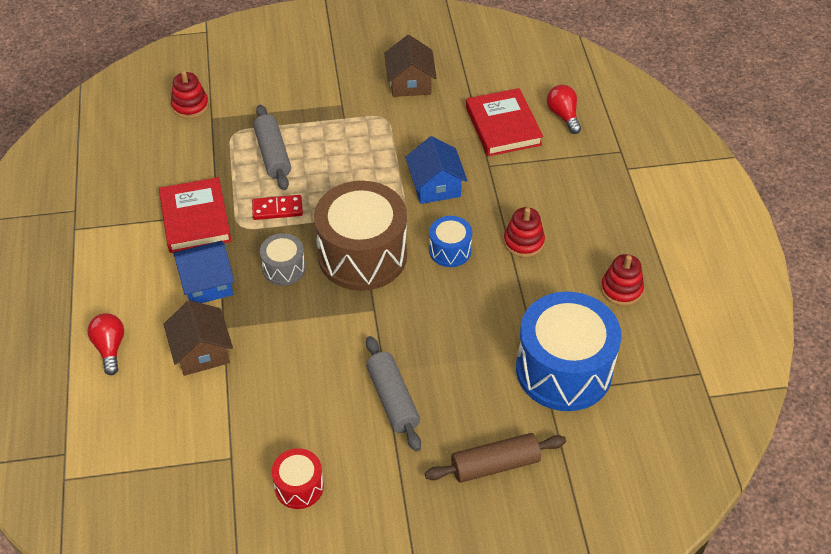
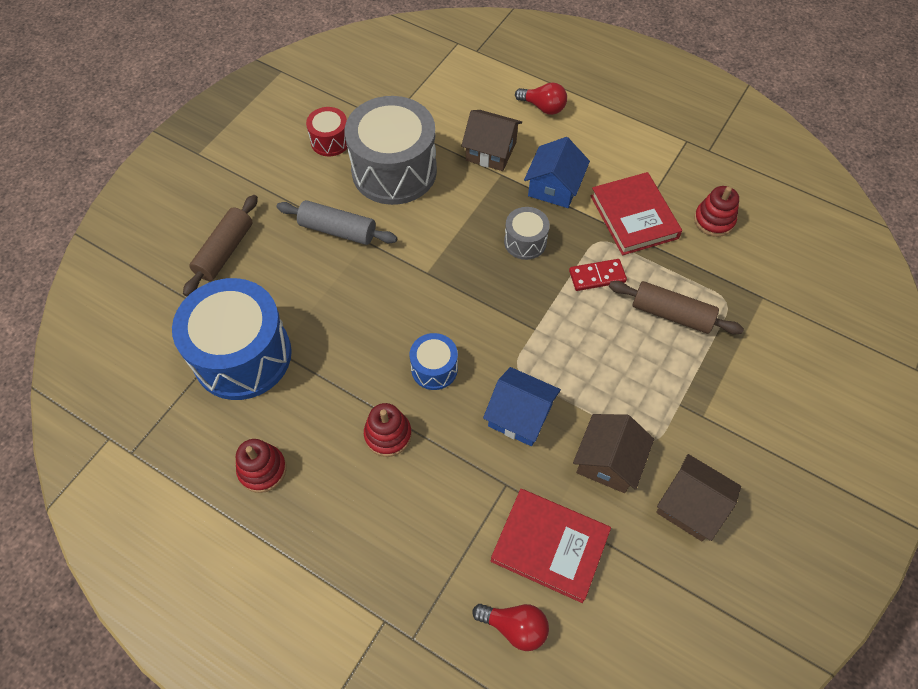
camera: 130 degrees right, 10 degrees up
red book [159,177,232,253] -> red book turned 45 degrees clockwise [591,172,682,255]
red stacking toy [171,71,209,119] -> red stacking toy moved to [694,186,739,237]
red domino [252,195,303,220] -> red domino turned 45 degrees clockwise [569,259,627,291]
grey rolling pin [253,105,291,190] -> brown rolling pin [609,281,744,334]
brown drum [314,181,407,291] -> none
none -> grey drum [345,96,437,205]
none -> brown house [573,414,654,493]

